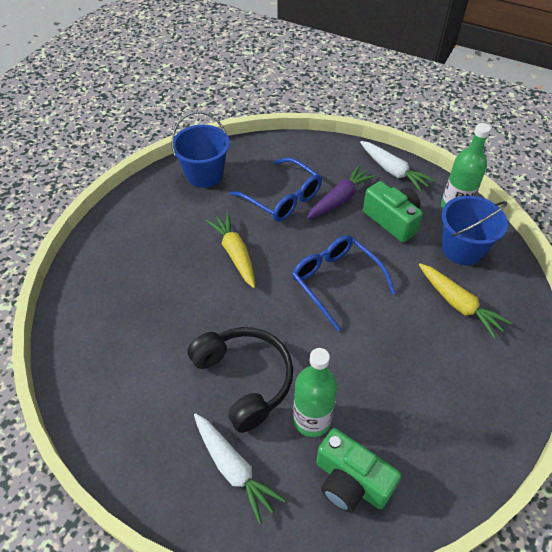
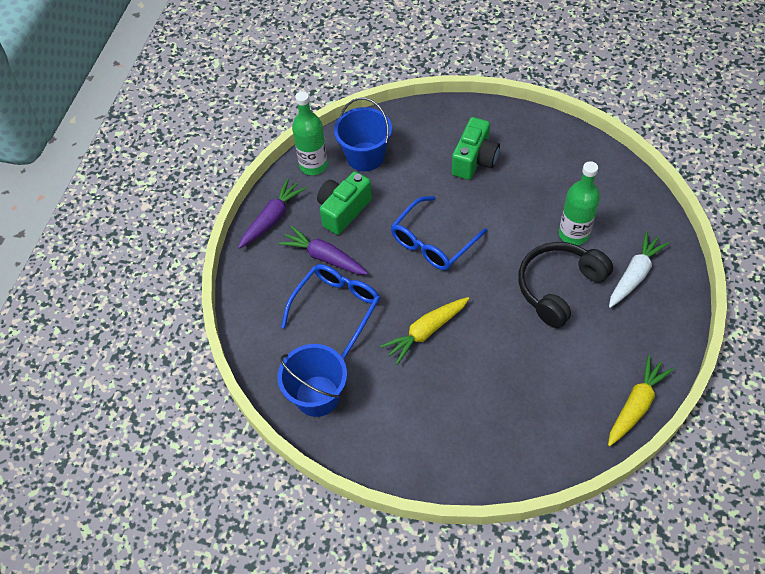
camera: 100 degrees left, 5 degrees up
green camera [316,428,401,513] -> green camera moved to [452,117,500,180]
white carrot [360,141,435,192] -> purple carrot [238,178,307,249]
yellow carrot [419,263,512,339] -> yellow carrot moved to [608,355,674,446]

